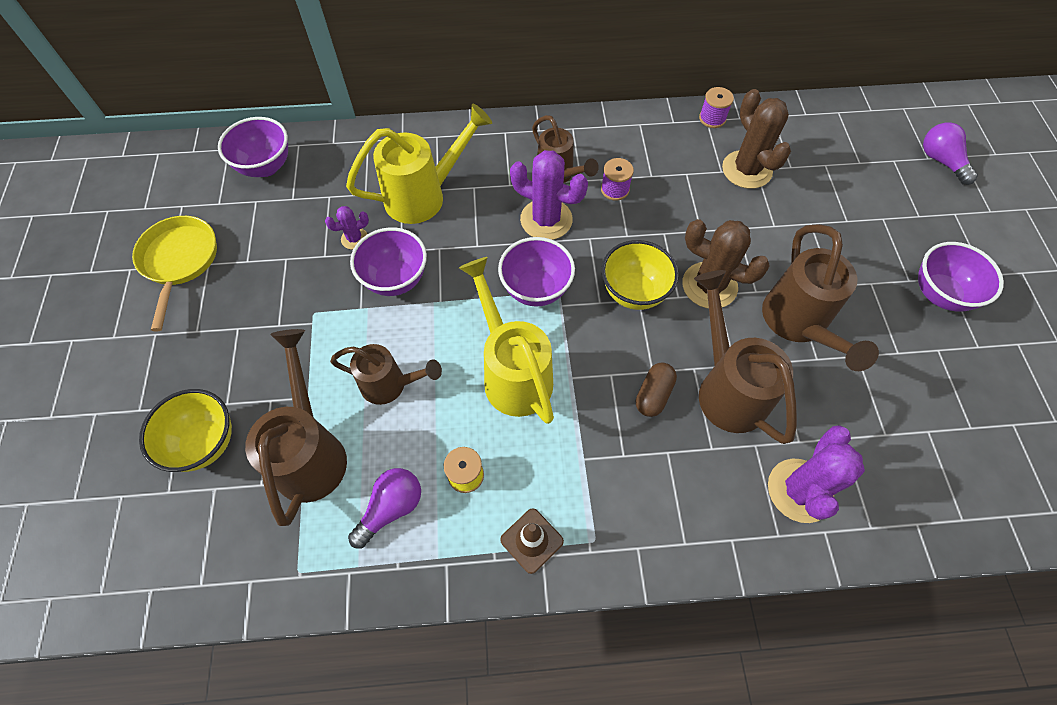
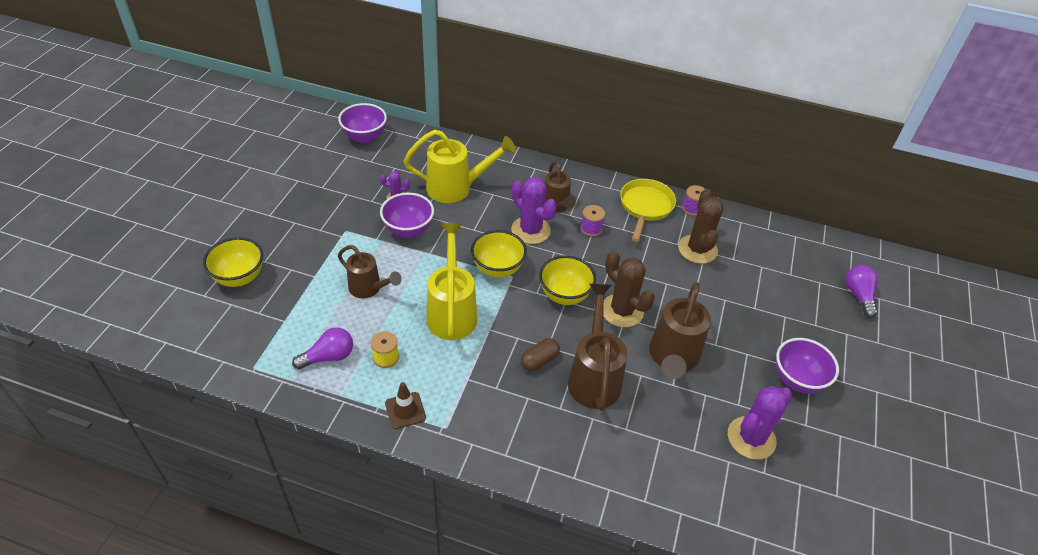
camera: 20 degrees right, 15 degrees down
yellow pan [132,216,217,332] -> yellow pan moved to [620,179,676,242]
brown watering can [245,329,347,526] -> none
purple bowl [498,237,575,307] -> yellow bowl [471,230,527,278]
purple cactus [768,425,865,523] -> purple cactus moved to [728,386,792,460]

